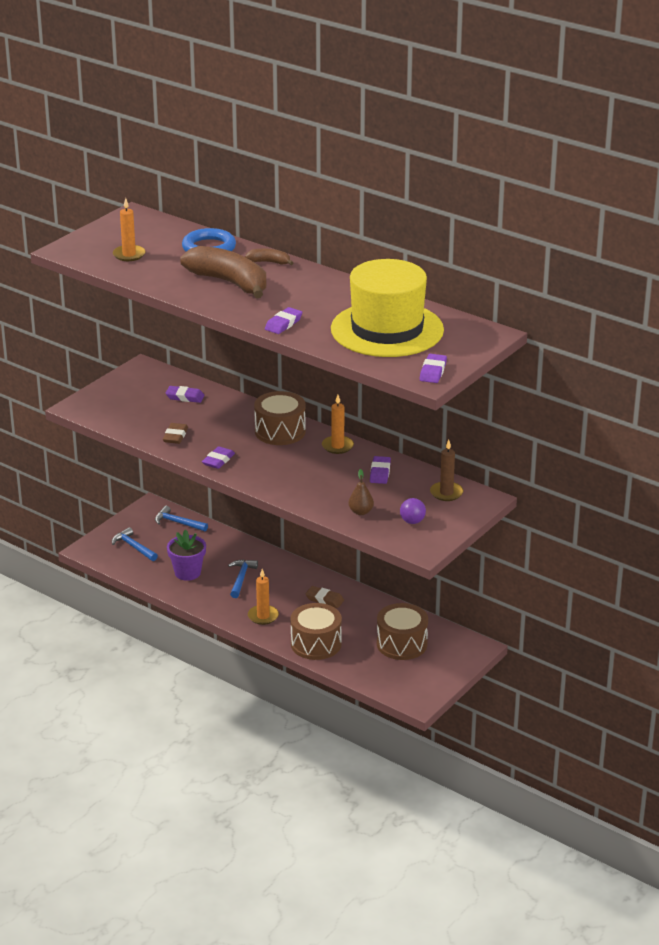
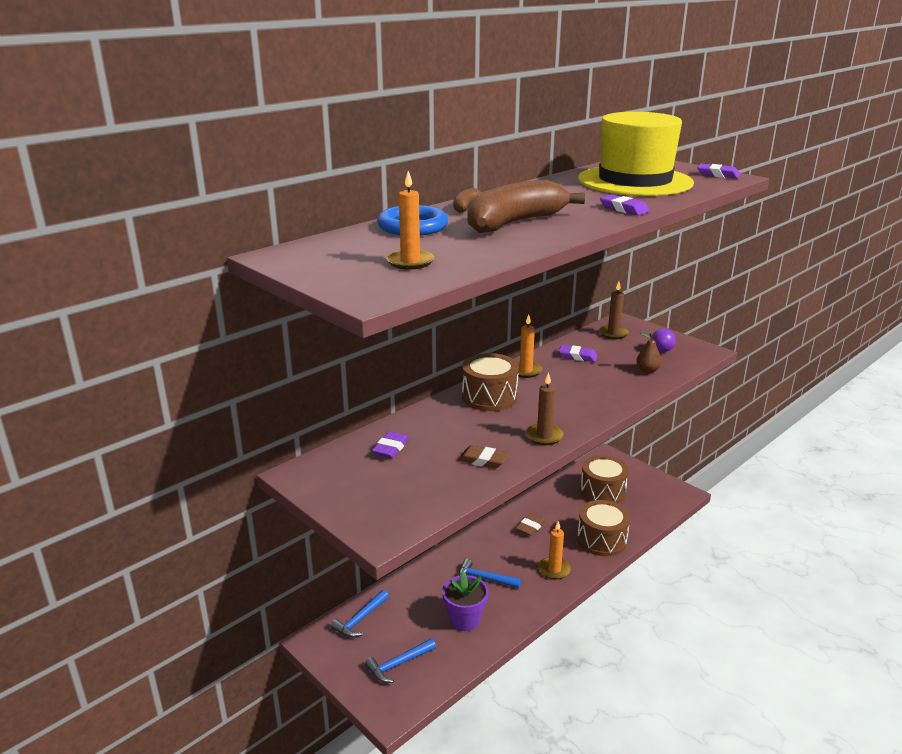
camera: 80 degrees left, 5 degrees down
purple eraser [202,446,235,469] -> brown candle [526,372,564,445]

